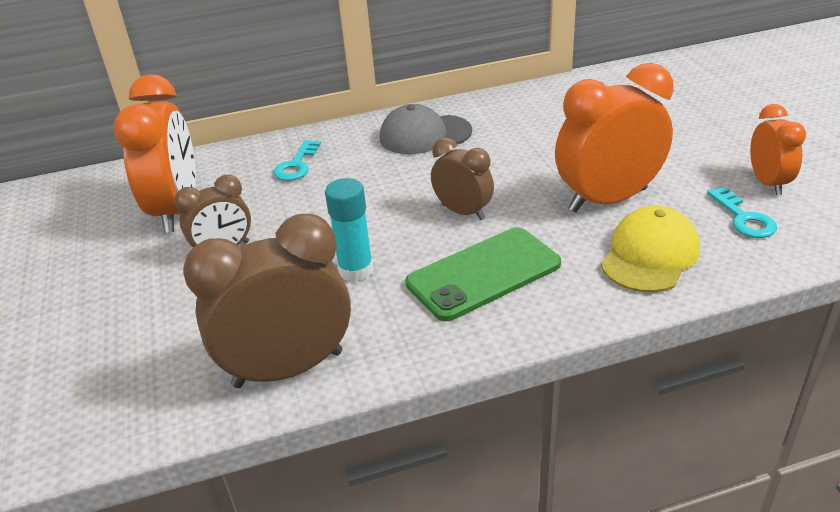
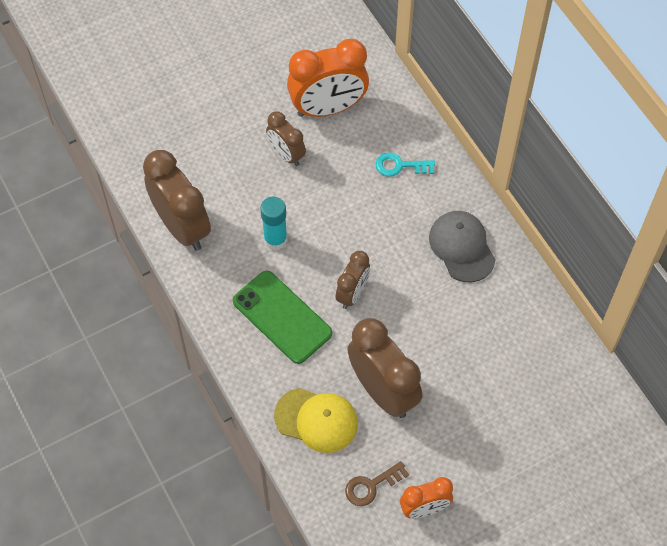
camera: 75 degrees right, 25 degrees up
orange clock [555,63,674,212] -> brown clock [347,318,422,418]
turquoise key [707,187,777,238] -> brown key [345,461,409,506]

